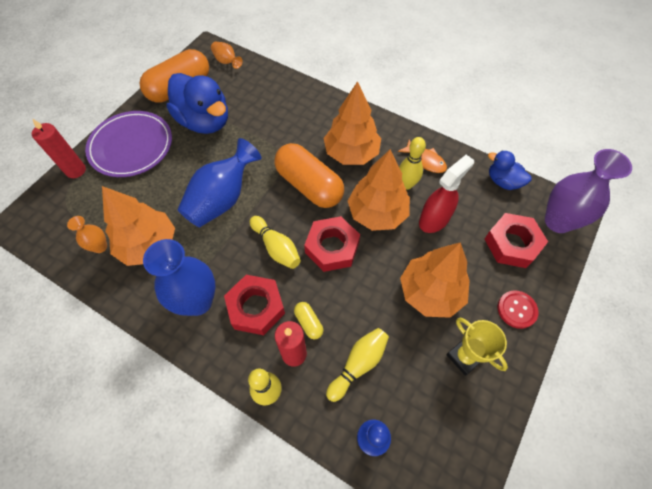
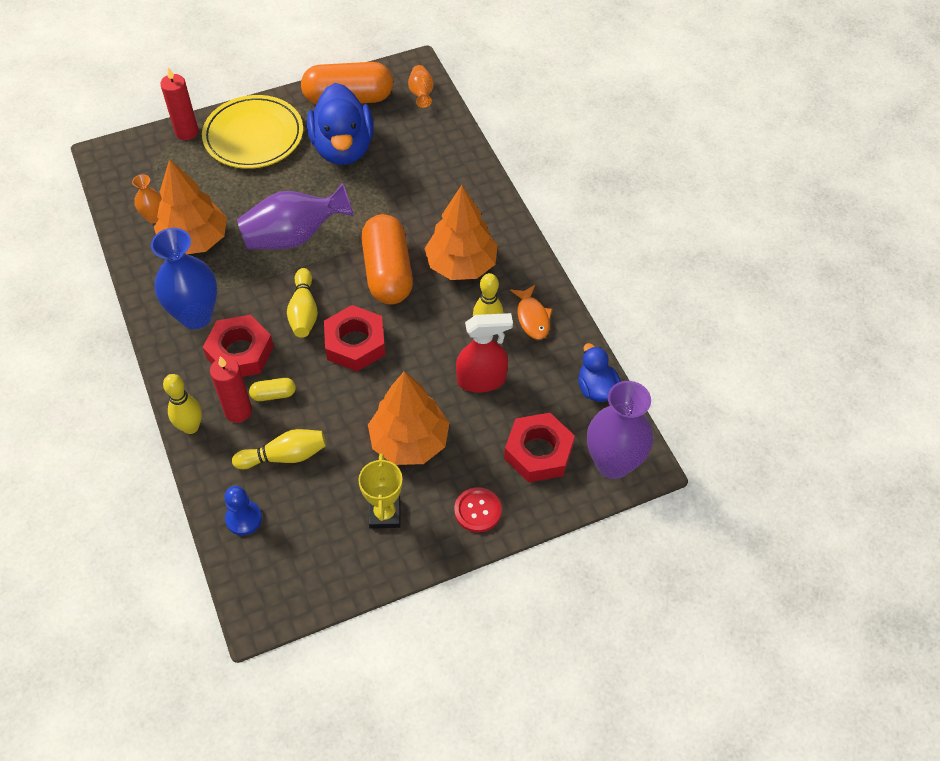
camera: 35 degrees right, 5 degrees down
purple plate [85,111,172,177] -> yellow plate [202,95,303,169]
blue vase [178,138,261,228] -> purple vase [237,183,354,249]
yellow capsule [294,302,323,339] -> yellow capsule turned 75 degrees clockwise [249,378,296,401]
orange tree [348,149,410,231] -> none

